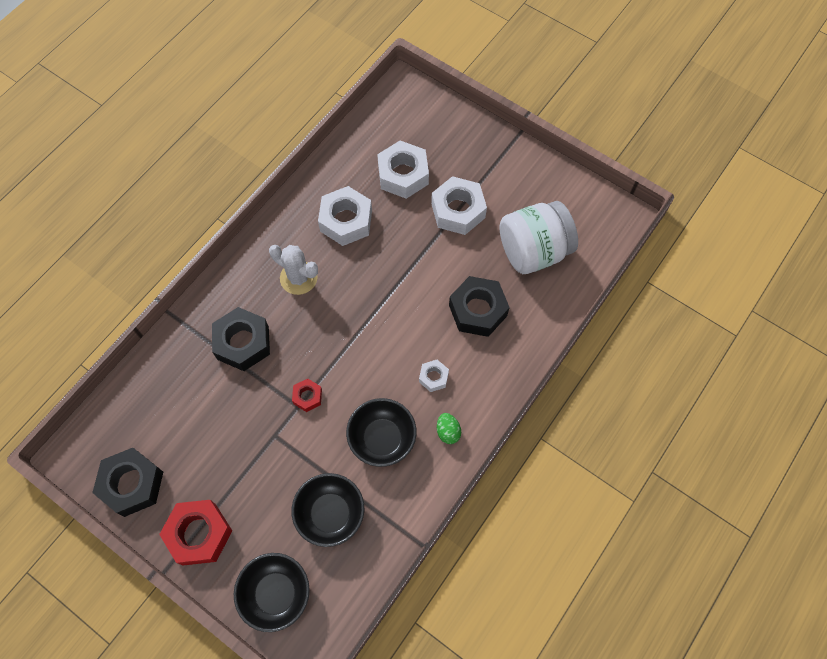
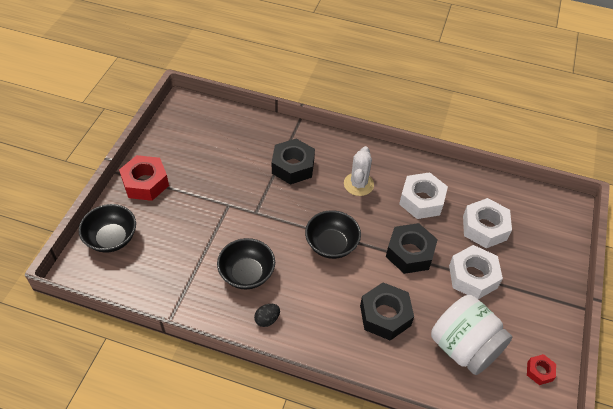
camera: 70 degrees right, 15 degrees down
black nut [92,448,163,517] -> black nut moved to [386,223,438,274]
black bowl [291,473,364,547] -> black bowl moved to [305,210,361,259]
red nut [292,378,322,412] -> red nut moved to [527,354,556,385]
white nut [419,360,449,392] -> none
green egg [437,413,461,444] -> black egg [254,304,280,327]

